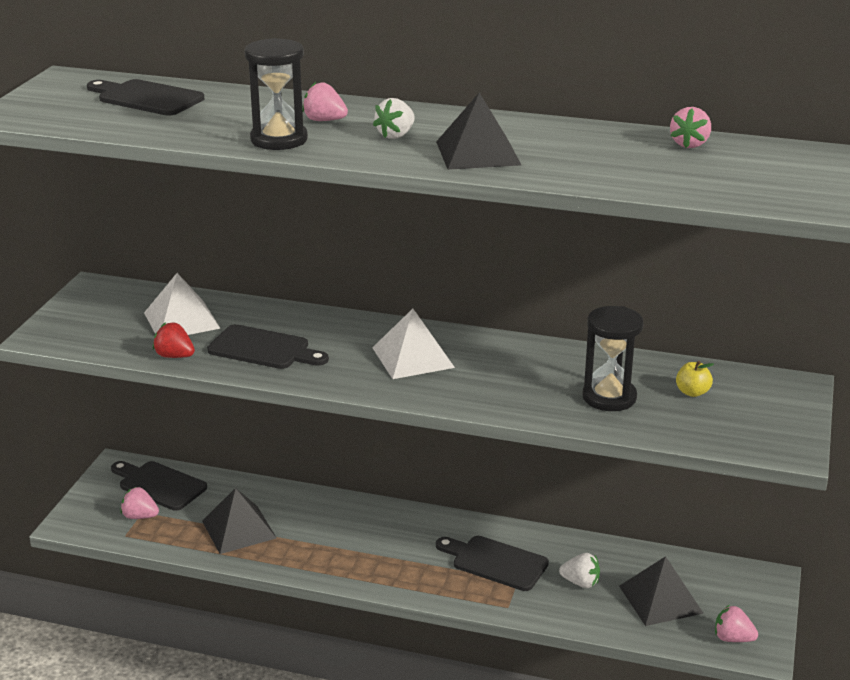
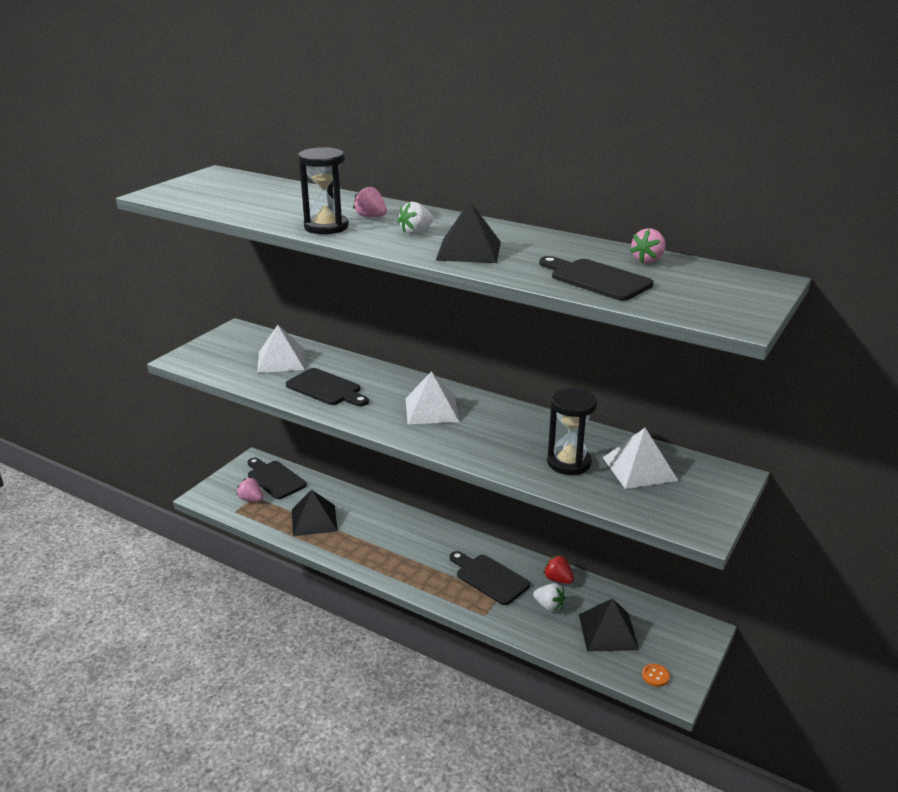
camera: 15 degrees right, 0 degrees up
black cutting board [87,79,204,116] -> black cutting board moved to [539,256,654,301]
red strawberry [153,322,195,358] -> red strawberry moved to [543,555,574,584]
yellow apple [676,361,714,397] -> white pyramid [603,428,678,489]
pink strawberry [715,605,758,642] -> orange button [642,664,670,687]

